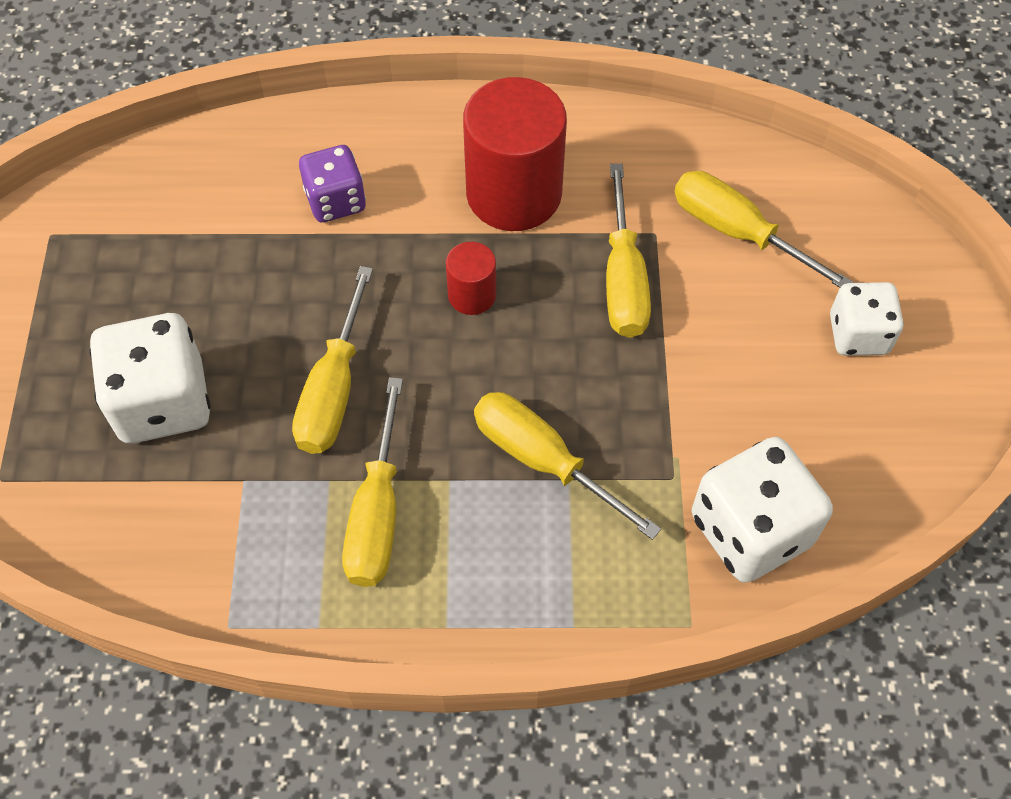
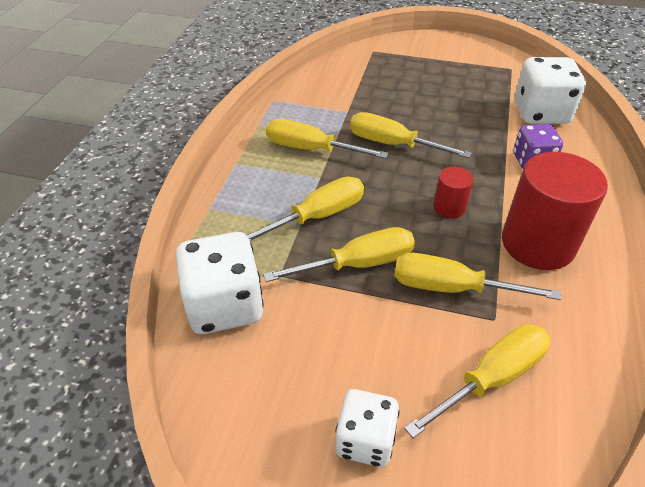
camera: 105 degrees right, 15 degrees down
white dice [89,313,211,443] -> white dice moved to [515,57,586,124]
none -> yellow screwdriver [263,227,415,282]

